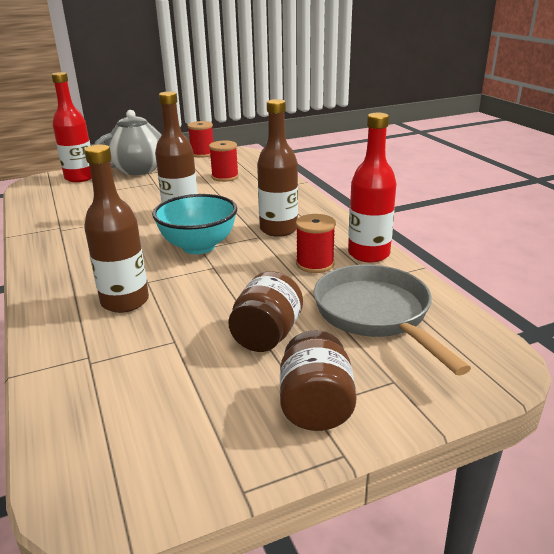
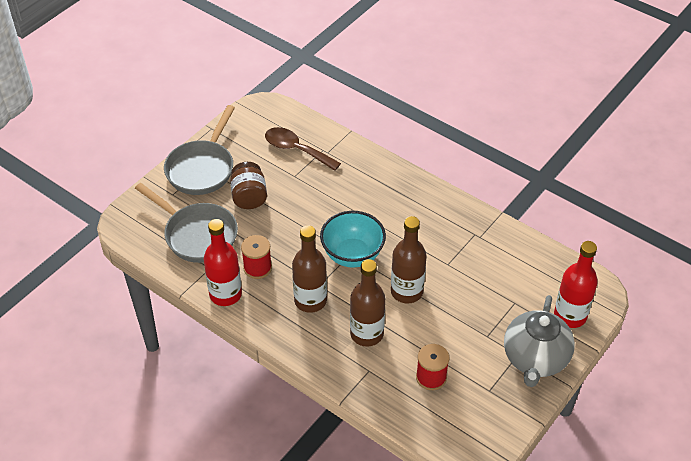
camera: 150 degrees right, 20 degrees up
brown bottle [84,145,149,313] -> brown bottle moved to [350,259,385,347]
red spool [188,121,213,158] -> none
brown jar [280,330,356,431] -> grey pan [164,105,235,195]
none -> brown spoon [265,127,341,171]

